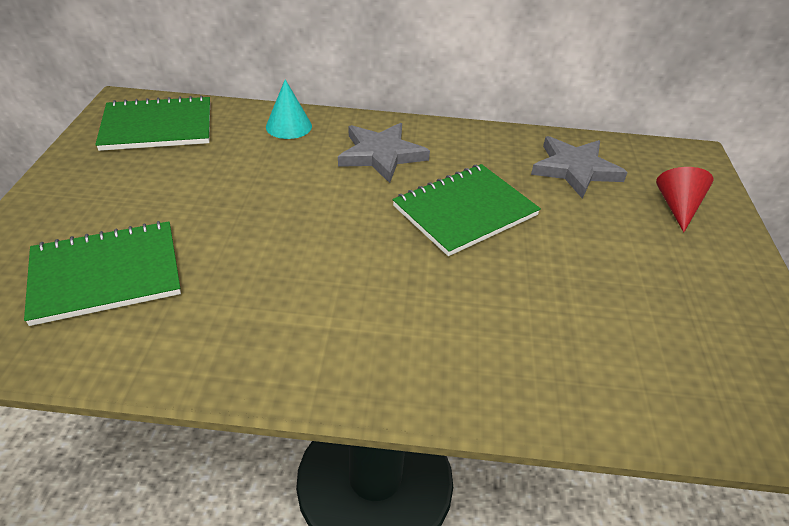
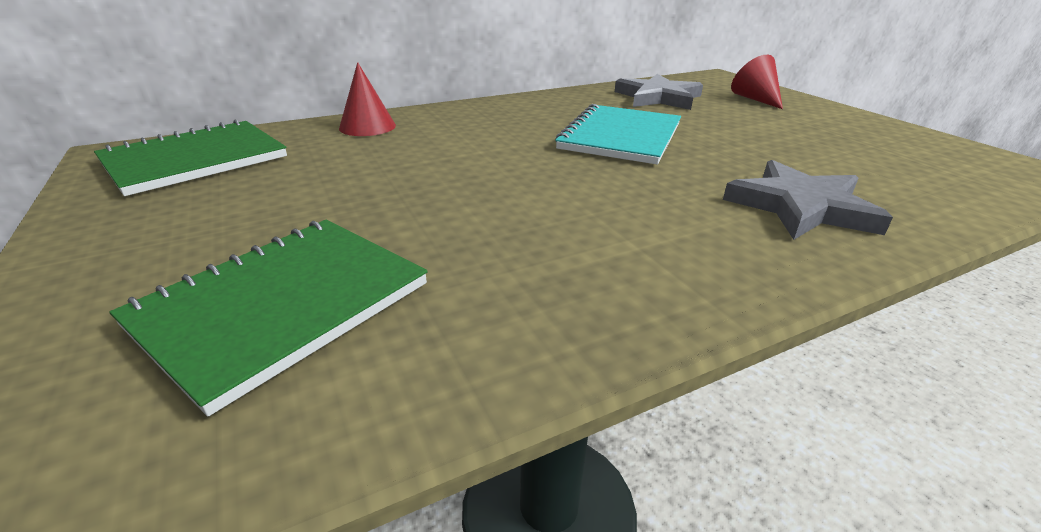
camera: 30 degrees left, 10 degrees down
turquoise cone [266,79,312,139] -> red cone [339,62,396,136]
grey star [338,123,430,183] -> grey star moved to [723,160,893,240]
green notebook [392,164,541,256] -> turquoise notebook [555,104,681,165]

